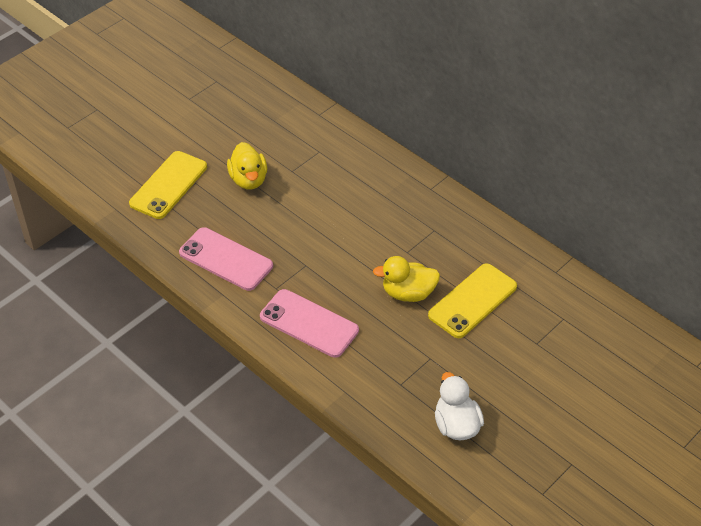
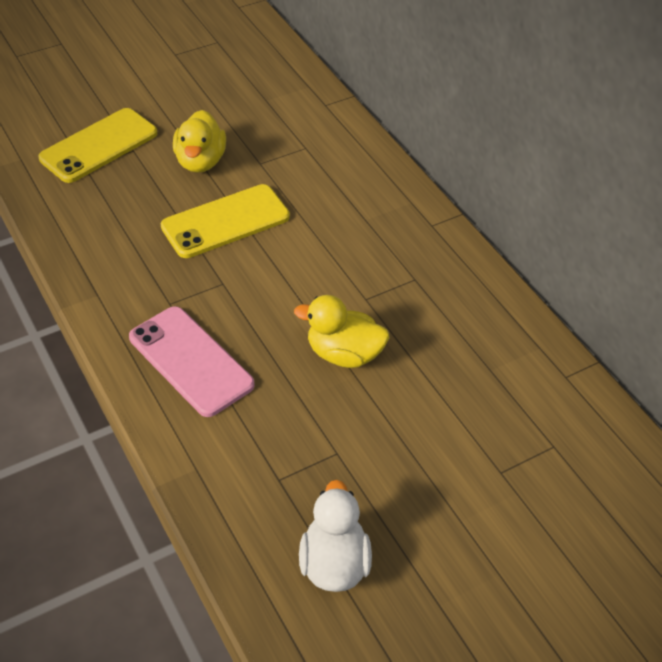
camera: 15 degrees right, 0 degrees up
pink phone [179,227,273,291] -> none
yellow phone [428,263,517,338] -> yellow phone moved to [161,184,290,258]

